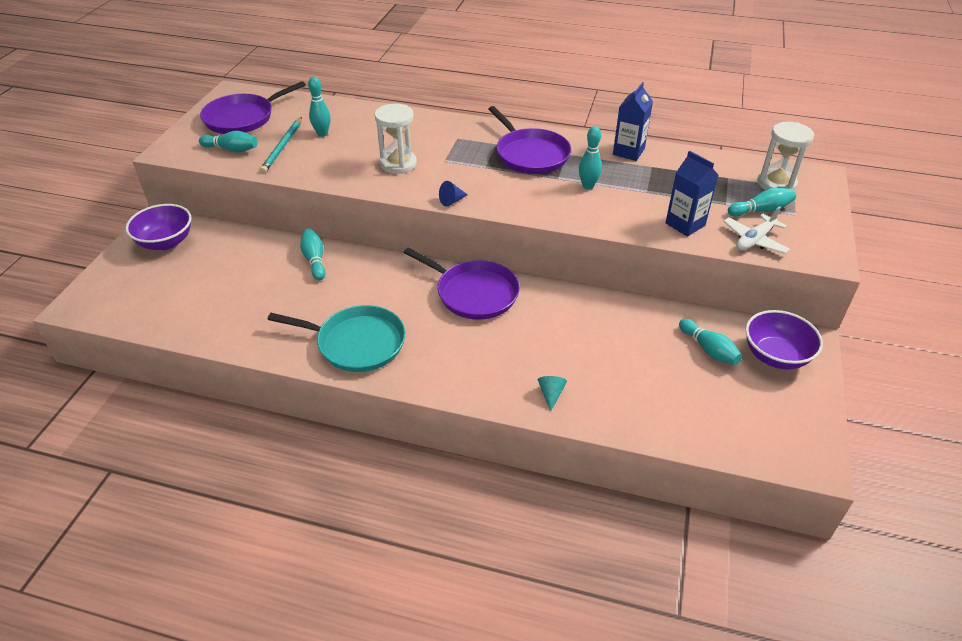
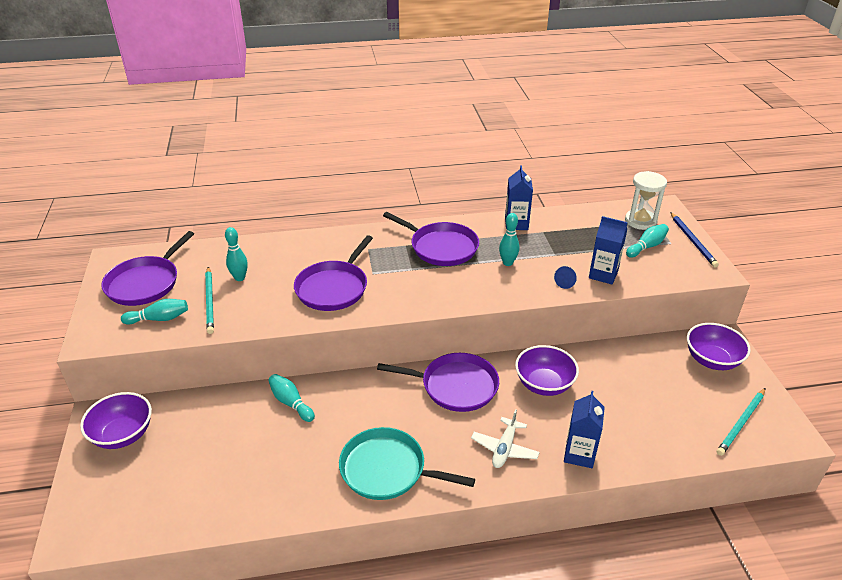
camera: 25 degrees left, 5 degrees down
turquoise pan [267,305,406,372] -> turquoise pan turned 150 degrees counterclockwise [339,427,475,500]
white hourglass [375,104,417,174] -> purple pan [294,235,373,311]
blue cone [439,181,468,206] -> blue cone moved to [554,266,577,289]
turquoise cone [538,376,567,411] -> blue carton [564,391,605,468]
turquoise bowling pin [679,319,742,365] -> none
white plane [723,206,790,254] -> white plane moved to [471,409,540,468]
none -> purple bowl [515,345,579,396]
none -> blue pencil [671,213,719,268]
none -> turquoise pencil [717,388,765,456]

